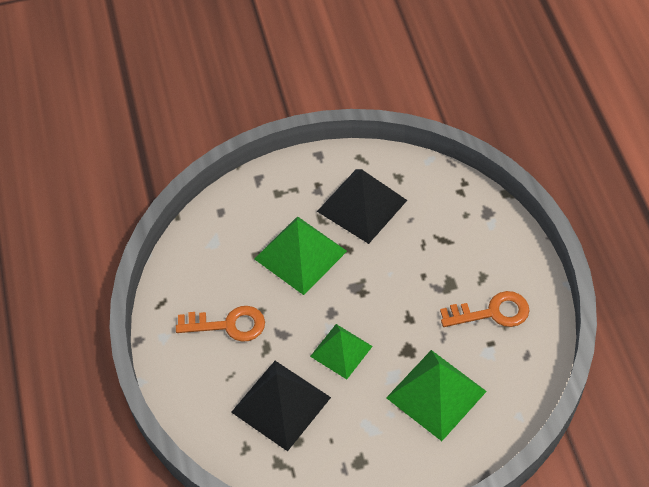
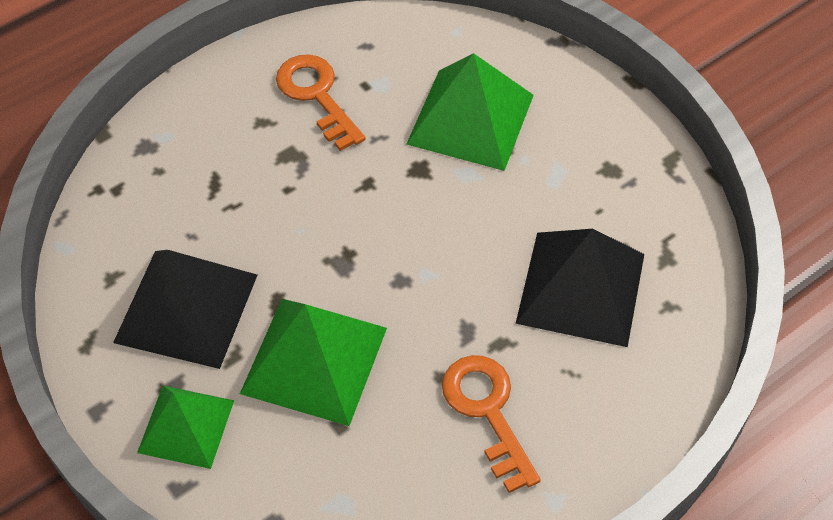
camera: 115 degrees left, 0 degrees up
green pyramid [310,324,373,379] -> green pyramid moved to [137,386,234,469]

